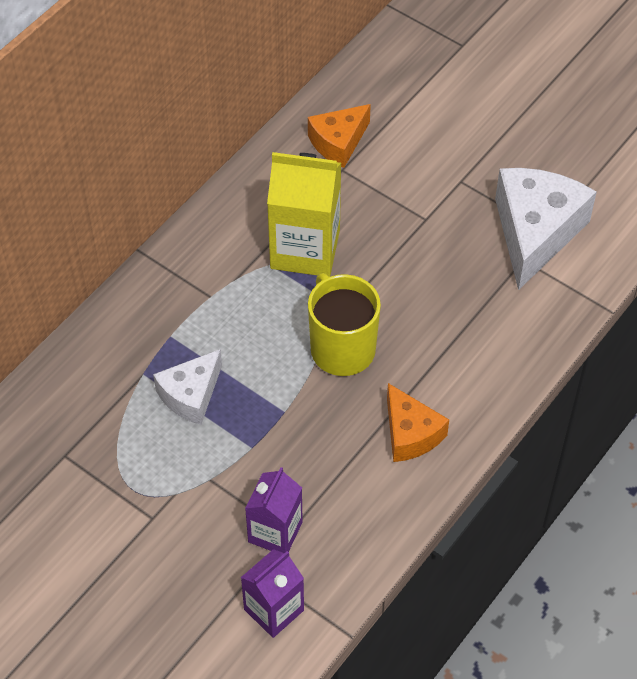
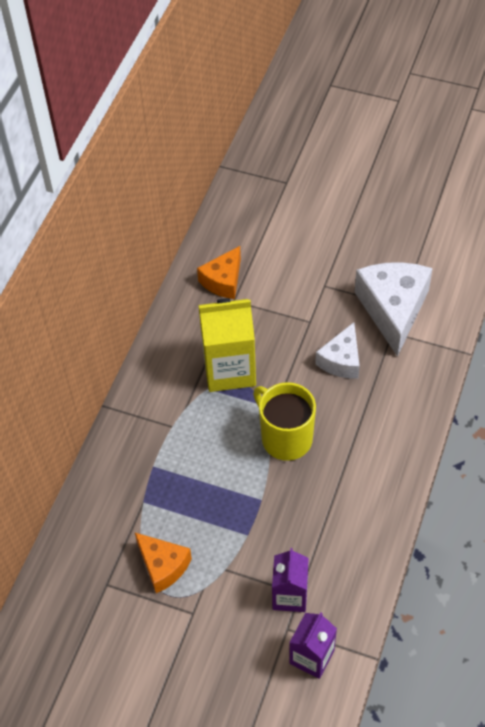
camera: 15 degrees left, 0 degrees up
white cheese [153,349,222,425] -> white cheese moved to [315,322,360,379]
orange cheese [387,383,449,462] -> orange cheese moved to [135,533,192,593]

